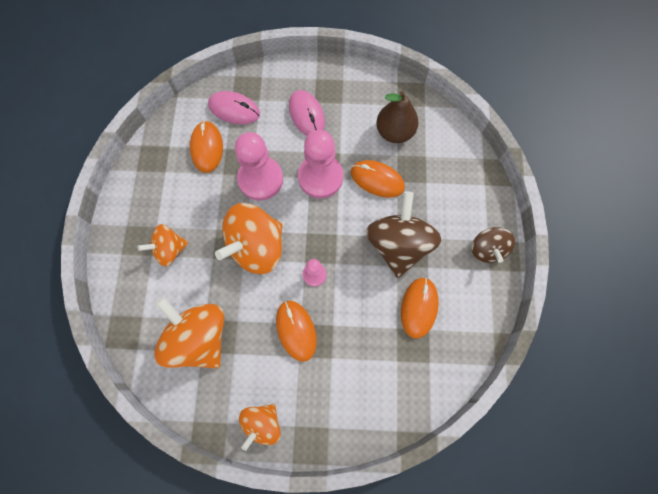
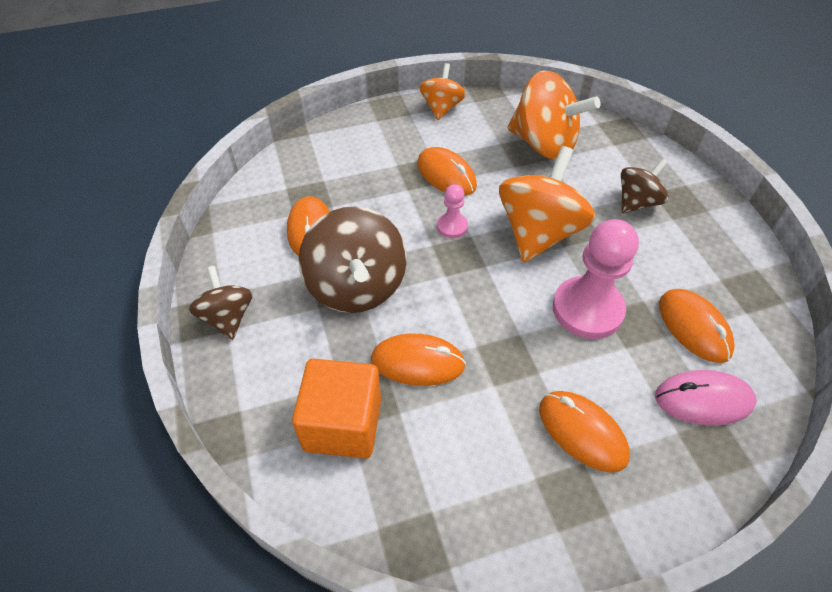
camera: 160 degrees right, 20 degrees down
orange spinning top [138,224,188,267] -> brown spinning top [621,158,668,213]
pink mouse [289,90,325,136] -> orange mouse [539,391,630,473]
pink pawn [298,130,343,198] -> none
brown pear [376,91,418,143] -> none
none -> orange cube [292,359,381,458]

